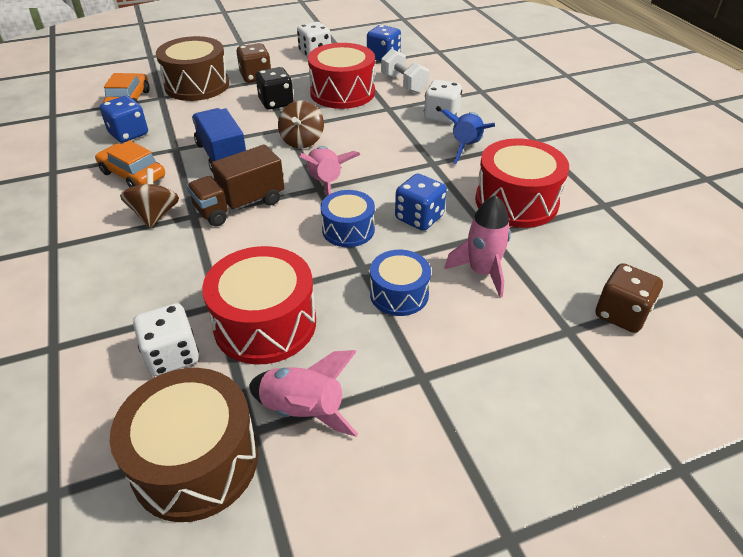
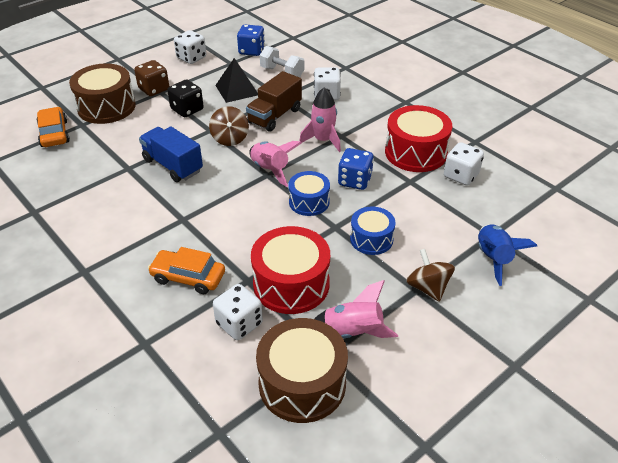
camera: 20 degrees left, 0 degrees up
orange car [95,140,165,188] -> orange car moved to [148,247,225,294]
blue dice [100,96,148,143] -> none
brown spinning top [120,168,179,228] -> brown spinning top moved to [406,249,455,302]
brown truck [187,144,284,227] -> brown truck moved to [246,71,302,132]
red drum [308,43,375,109] -> black pyramid [215,58,258,103]
blue rocket [441,109,495,164] -> blue rocket moved to [478,224,537,286]
pink rocket [444,195,511,298] -> pink rocket moved to [300,87,341,152]
brown dice [595,263,663,333] -> none
none -> white dice [444,142,484,186]

